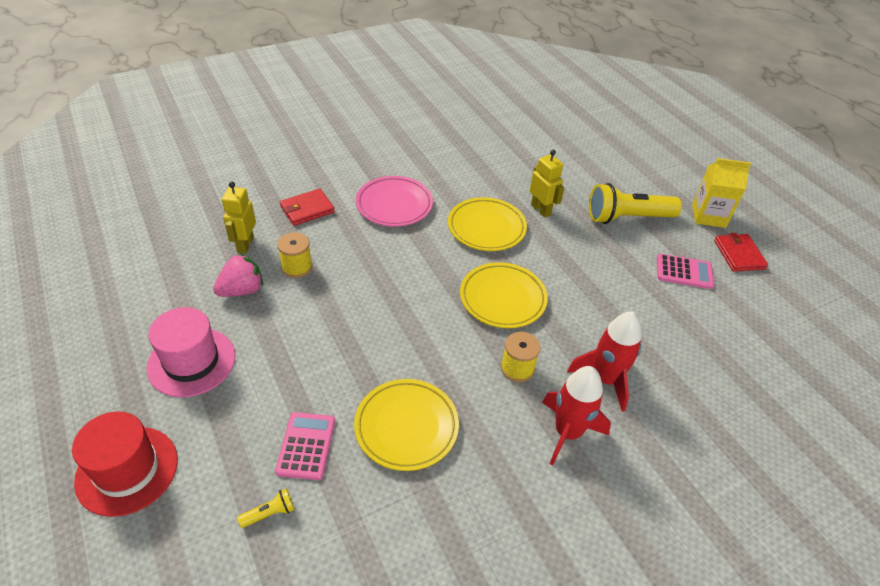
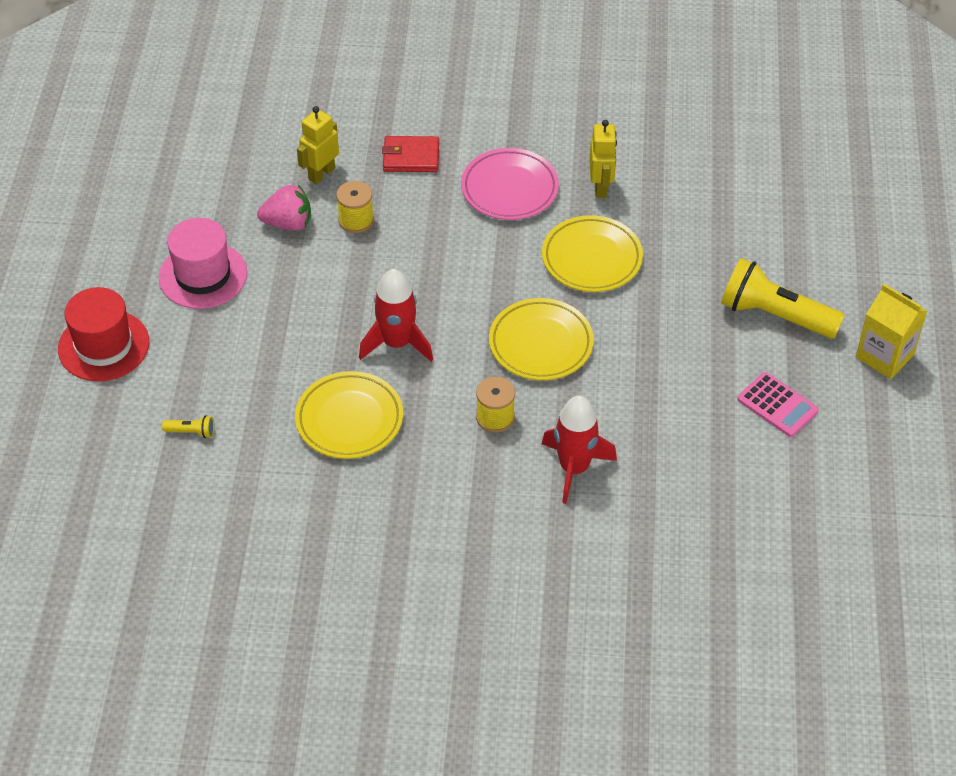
camera: 35 degrees right, 5 degrees up
pink calculator [275,412,335,480] -> none
yellow robot [530,150,564,218] -> yellow robot moved to [589,120,617,198]
red rocket [542,366,611,466] -> red rocket moved to [359,269,433,362]
red wallet [714,233,768,272] -> none

